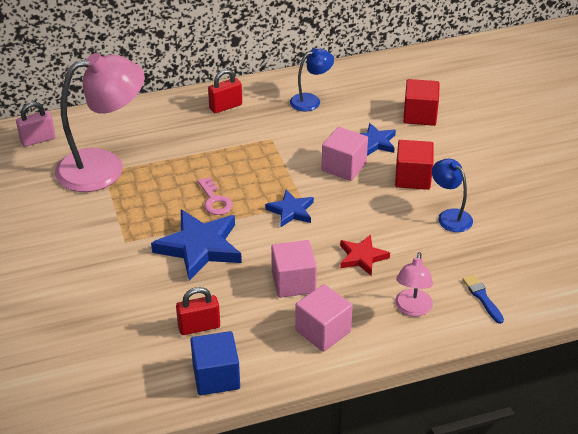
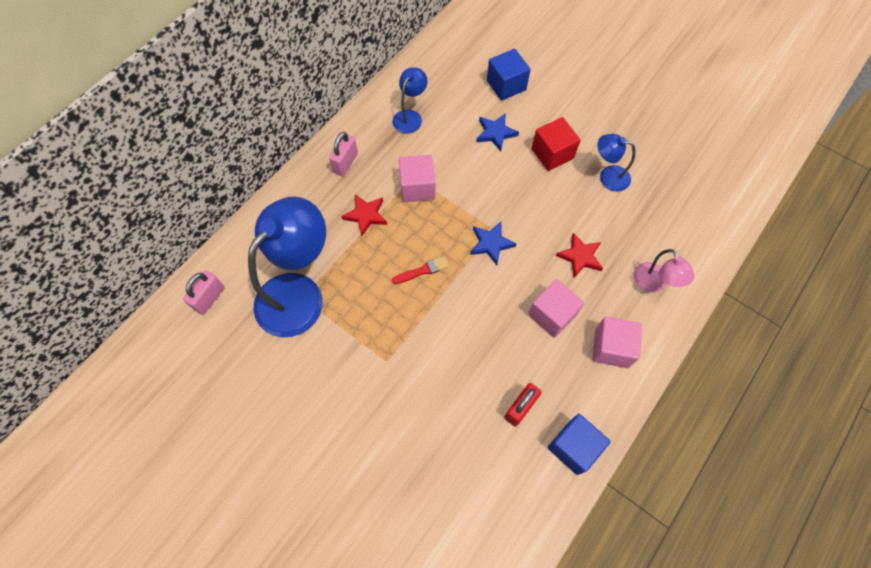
camera: 35 degrees left, 25 degrees up
pink lamp [55,53,145,192] -> blue lamp [248,197,326,337]
blue star [151,210,242,281] -> none
pink key [198,177,233,215] -> red brush [392,256,449,284]
red padlock [208,69,242,113] -> pink padlock [329,132,358,176]
pink cube [322,127,368,181] -> pink cube moved to [399,155,435,202]
red cube [403,79,440,126] -> blue cube [487,49,531,101]
blue brush [462,274,504,324] -> none
none -> red star [341,194,387,236]

